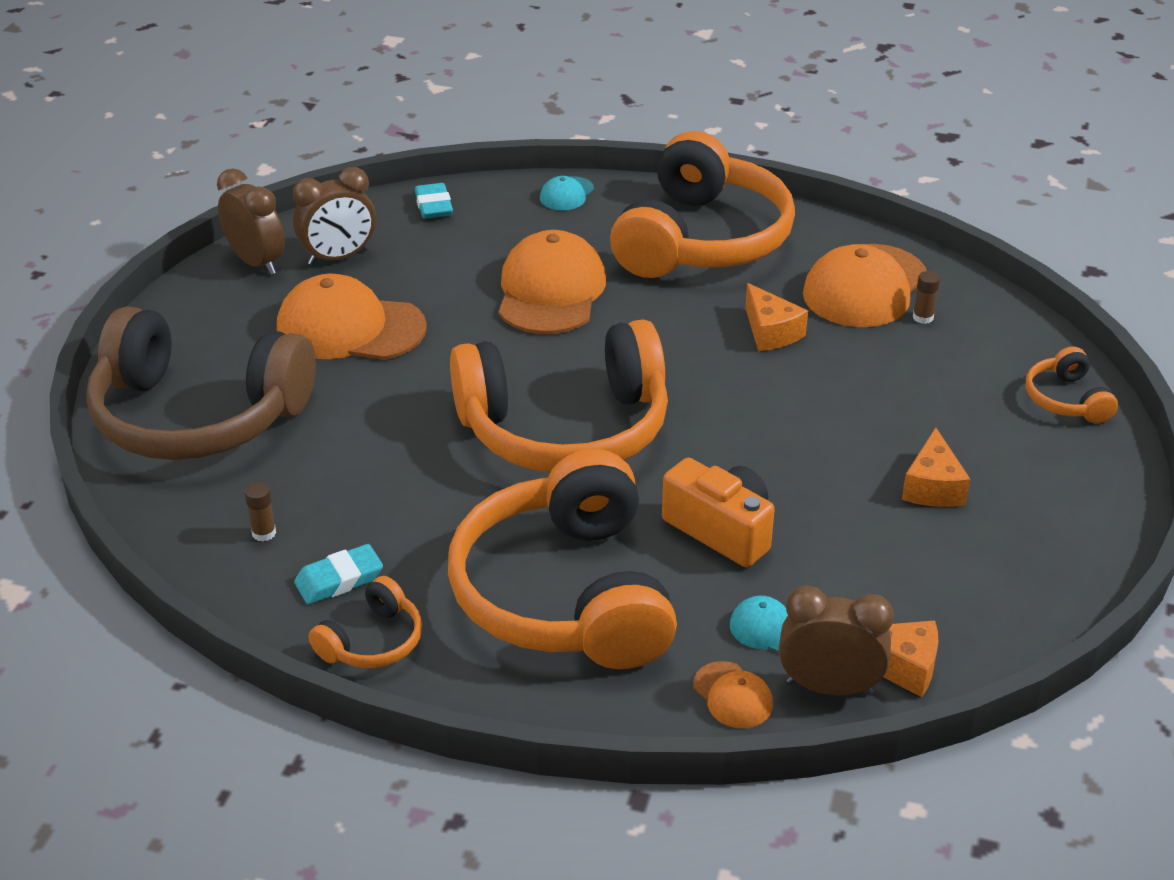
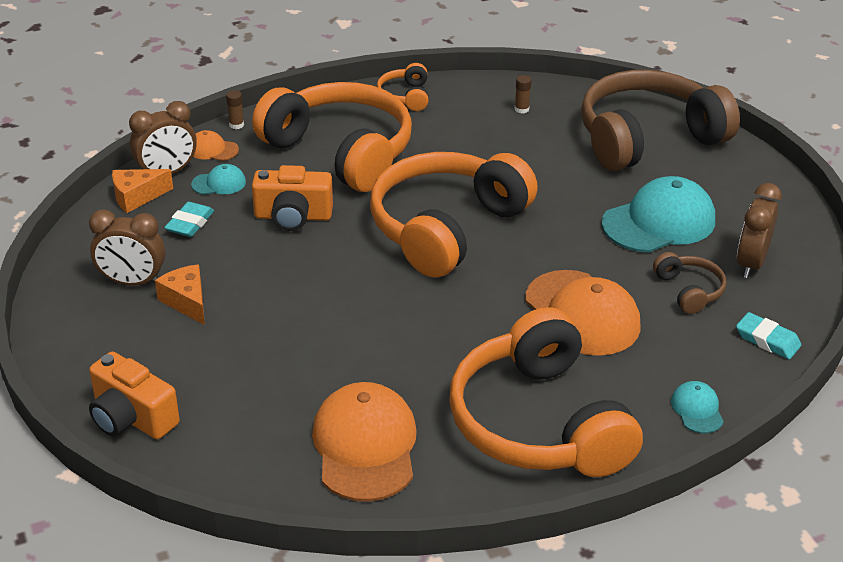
camera: 140 degrees right, 0 degrees up
brown clock [217,168,285,275] -> brown clock moved to [89,209,165,286]
orange cap [277,274,427,360] -> turquoise cap [602,176,715,253]
turquoise eraser [294,544,383,604] -> turquoise eraser moved to [164,202,214,237]
orange cheese [745,283,808,351] -> none
brown glue stick [913,271,940,324] -> brown glue stick moved to [226,90,244,129]
orange headphones [1026,347,1118,423] -> orange camera [89,351,180,439]
none -> brown headphones [653,252,726,314]

